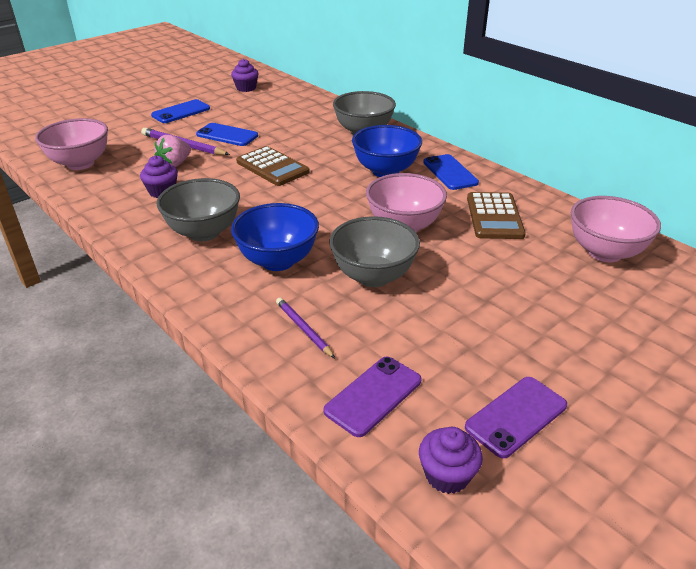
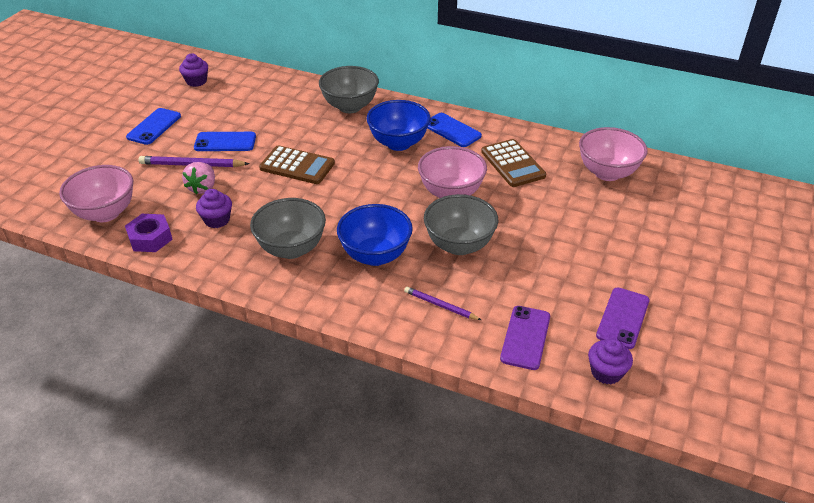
camera: 25 degrees left, 5 degrees up
none -> purple nut [125,214,173,252]

